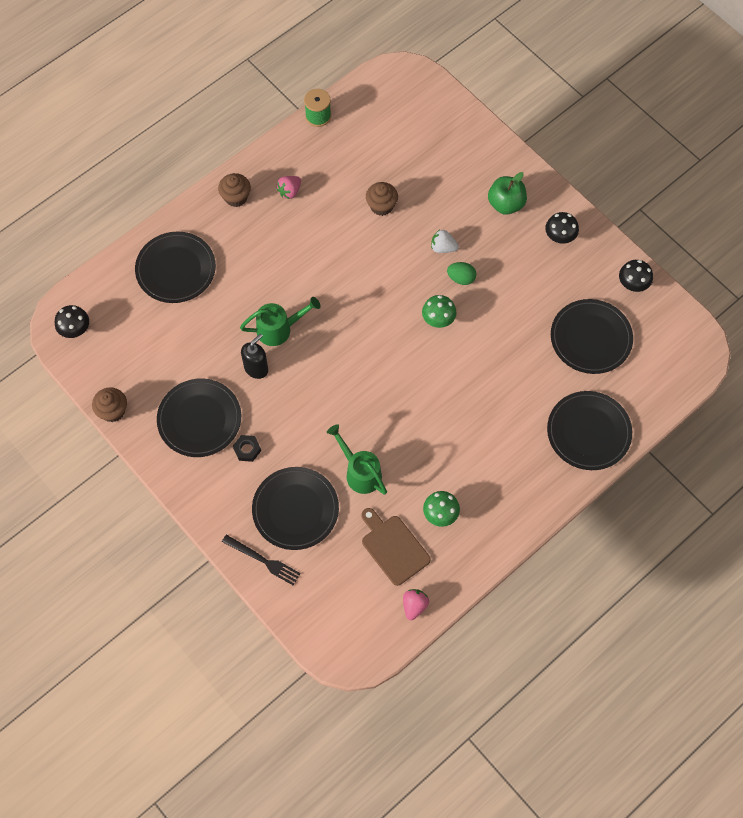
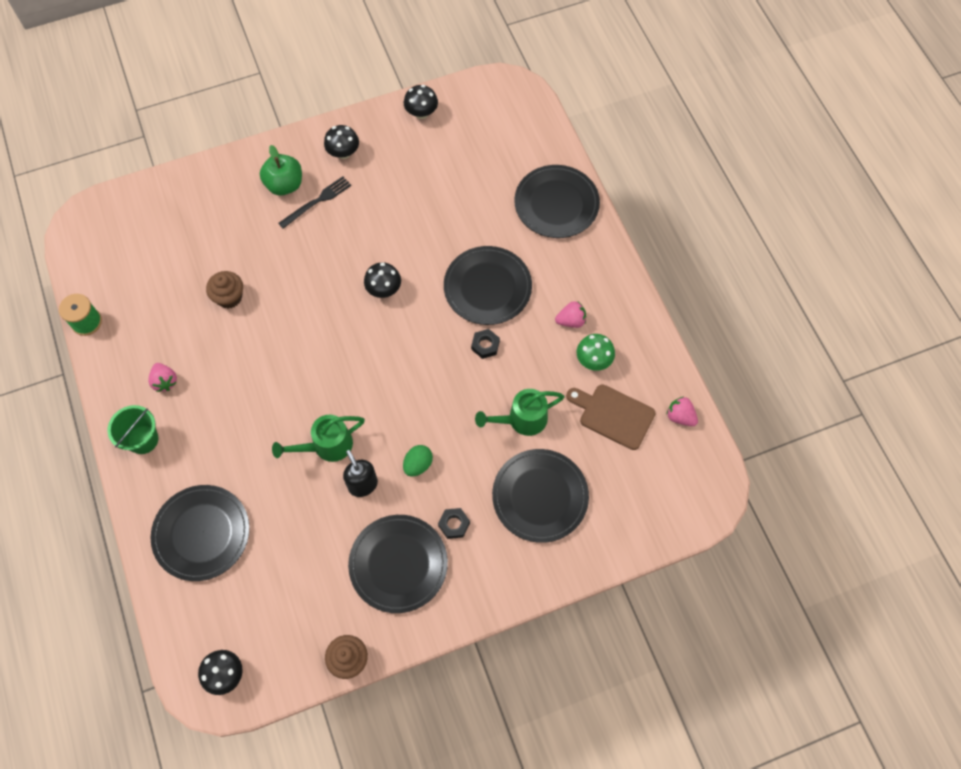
camera: 70 degrees left, 0 degrees up
brown cupcake [218,173,251,207] -> green bucket [107,405,159,454]
black fork [222,535,301,585] -> black fork moved to [278,176,351,229]
green watering can [240,297,320,346] -> green watering can turned 120 degrees counterclockwise [272,415,365,462]
brown cutting board [361,508,431,586] -> brown cutting board turned 45 degrees clockwise [566,384,656,450]
green mushroom [422,295,457,328] -> black mushroom [364,262,401,298]
white strawberry [431,230,459,253] -> none
green egg [447,262,476,285] -> green egg moved to [403,445,433,477]
black plate [551,299,633,374] -> black plate moved to [444,246,532,325]
none -> black nut [471,329,500,359]
none -> pink strawberry [555,301,586,328]

